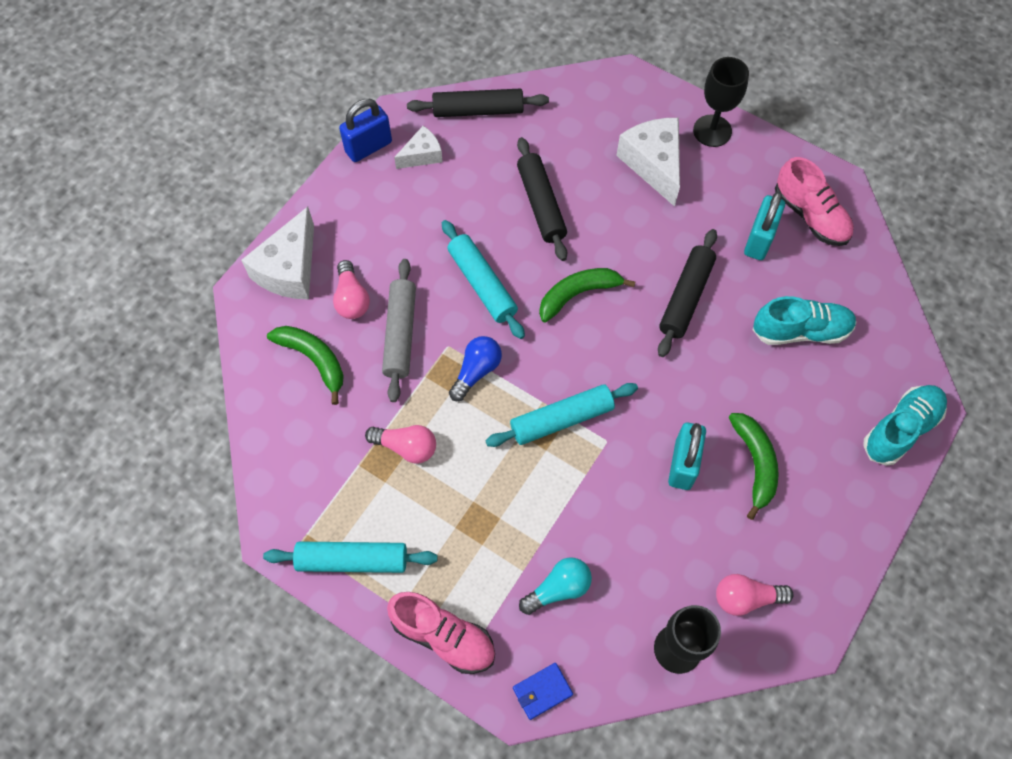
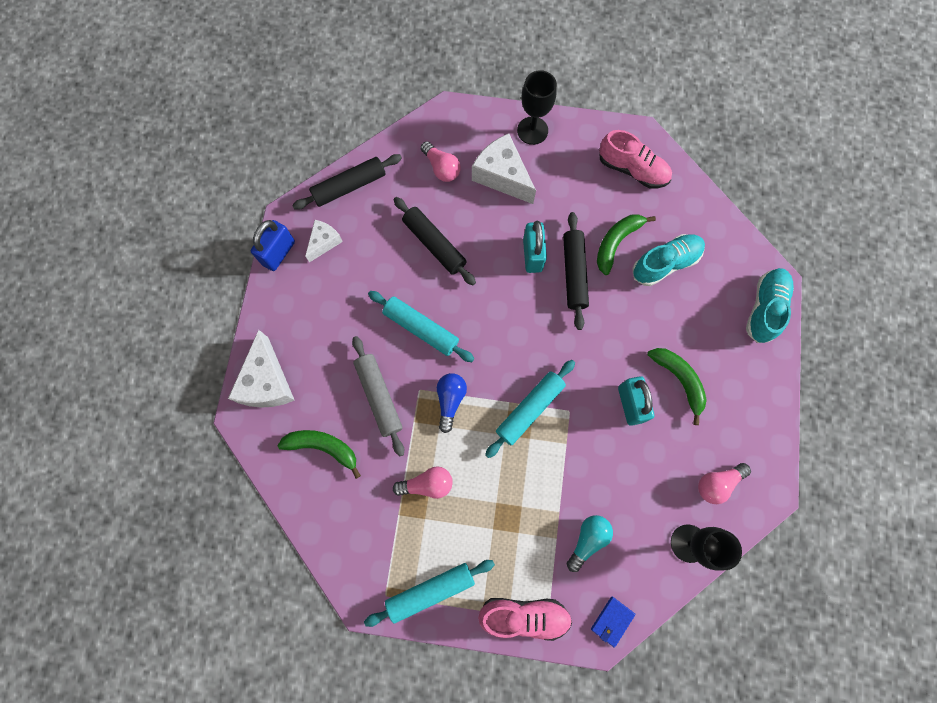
camera: 25 degrees left, 10 degrees up
pink light bulb [333,260,370,319] -> pink light bulb moved to [421,141,461,182]
green banana [539,268,635,323] -> green banana moved to [597,214,656,275]
turquoise padlock [744,191,785,260] -> turquoise padlock moved to [523,221,547,273]

